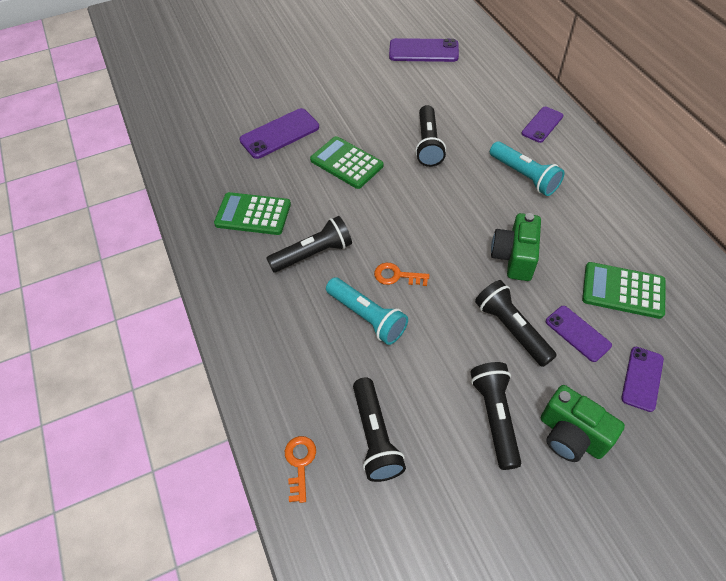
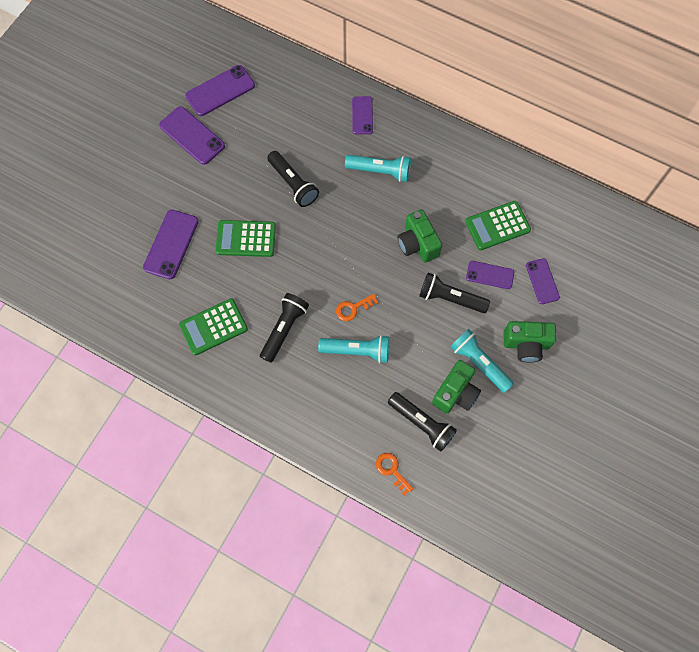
camera: 40 degrees left, 15 degrees up
black flashlight [470,362,521,470] -> turquoise flashlight [450,329,514,393]
none -> purple phone [159,107,225,165]
none -> green camera [432,360,481,413]

